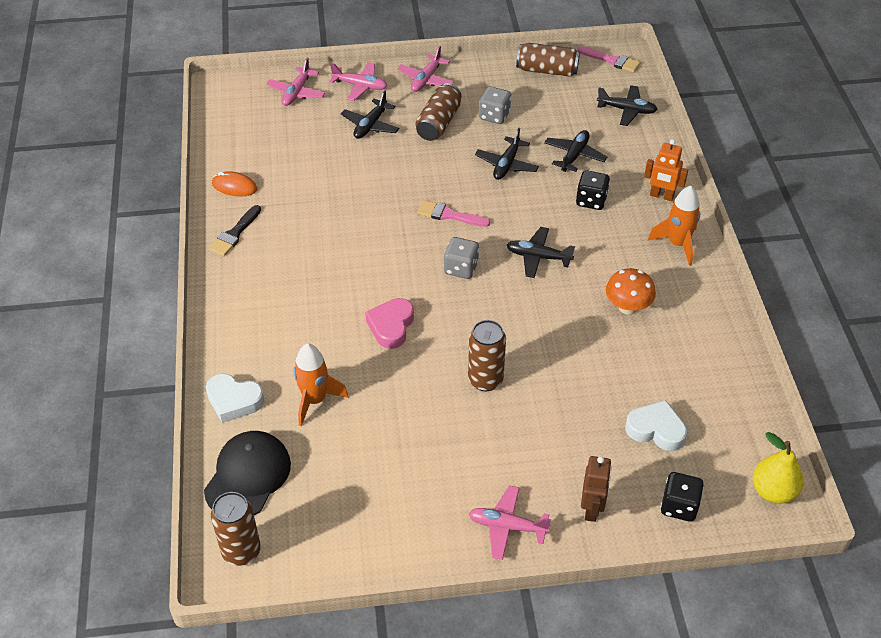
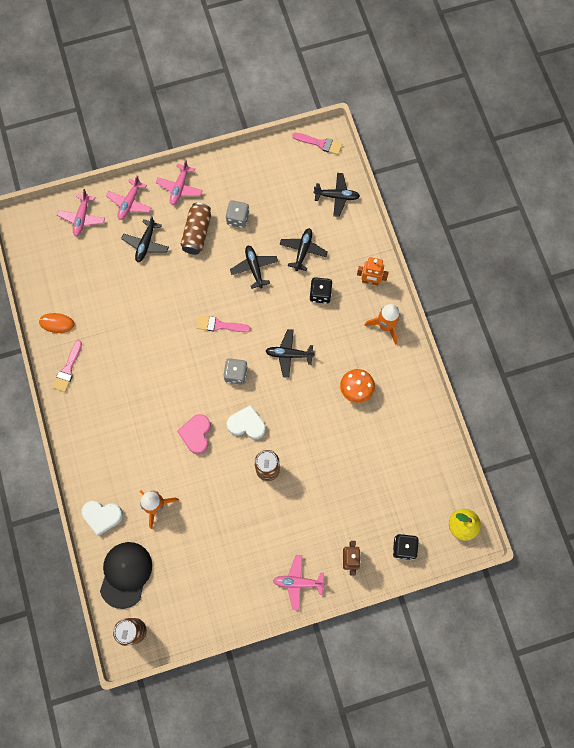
camera: 10 degrees left, 25 degrees up
black brush [209,205,261,256] -> pink brush [53,340,82,392]
pink plane [329,62,387,101] -> pink plane turned 105 degrees clockwise [106,175,152,220]
black plane [475,128,539,180] -> black plane turned 150 degrees clockwise [230,246,278,289]
brown can [516,43,580,77] -> none
white heart [625,400,687,451] -> white heart moved to [227,405,265,439]

